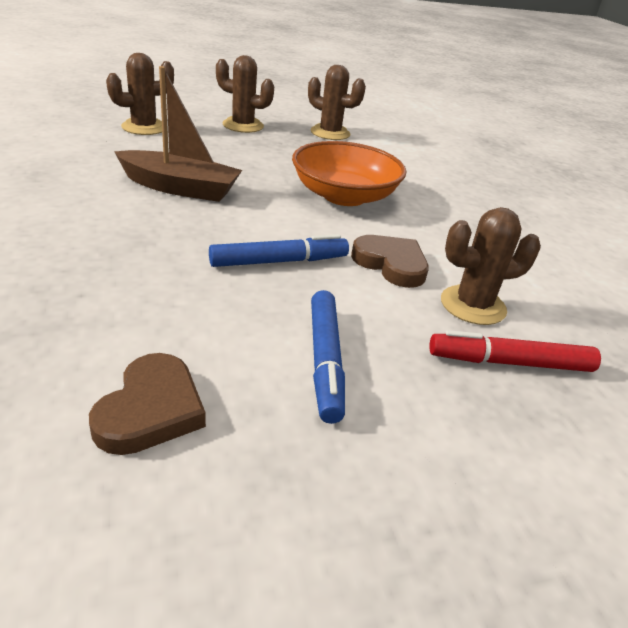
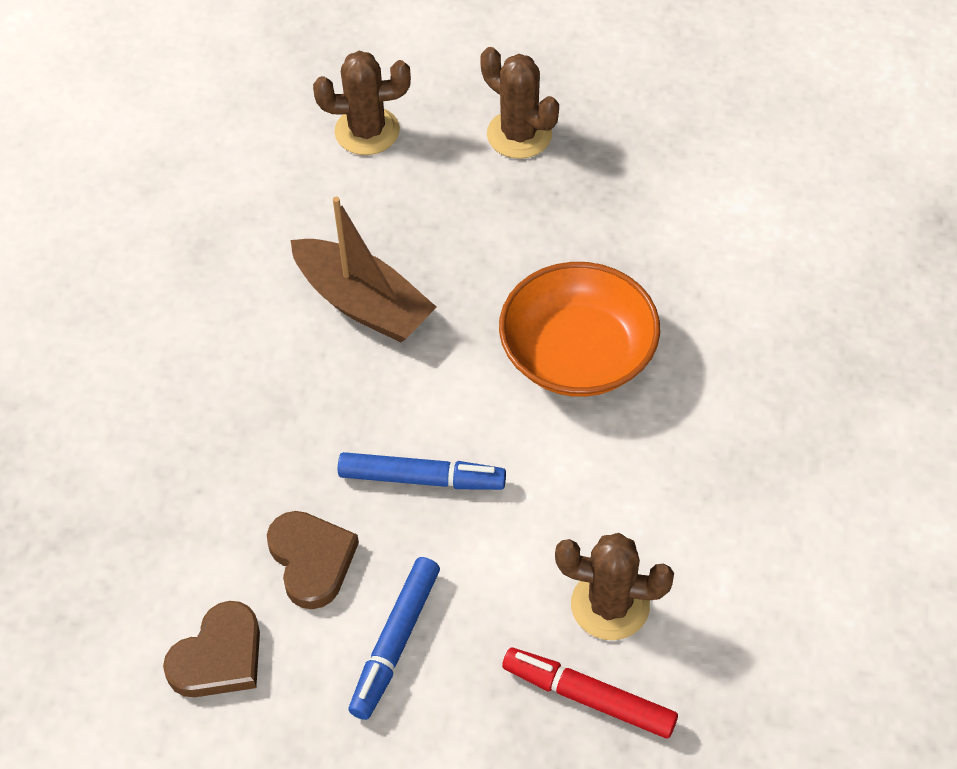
camera: 30 degrees right, 20 degrees up
brown cactus [308,65,366,140] -> none
brown heart [351,235,429,288] -> brown heart moved to [267,511,359,609]

